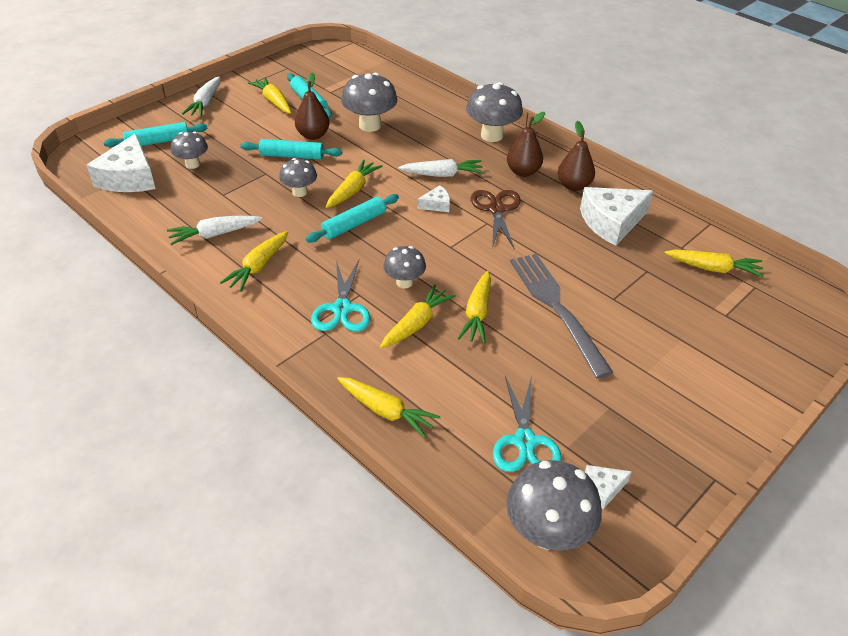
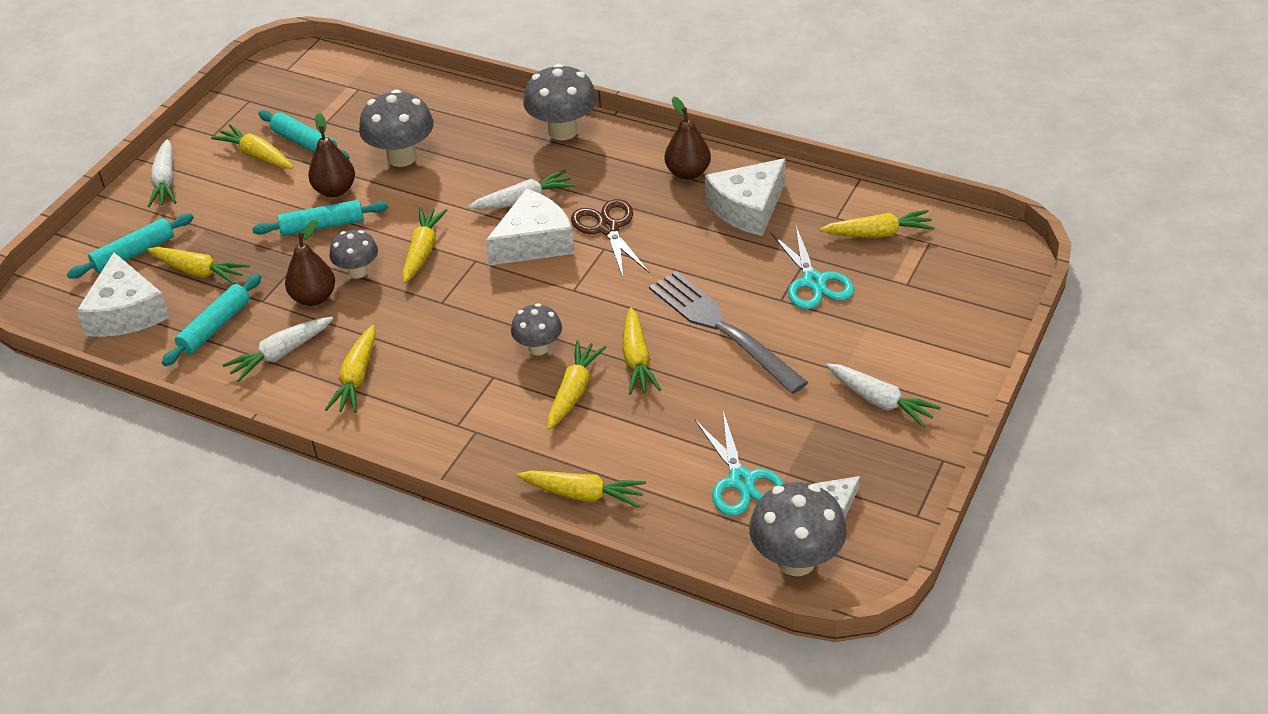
camera: 15 degrees left, 0 degrees up
grey mushroom [171,131,208,169] -> yellow carrot [147,247,249,284]
turquoise rolling pin [306,194,399,243] -> turquoise rolling pin moved to [162,274,261,366]
turquoise scissors [311,260,370,332] -> turquoise scissors moved to [770,226,854,309]
white cheese [418,185,450,212] -> white cheese [485,189,575,266], size x2.12
brown pear [507,112,545,177] -> brown pear moved to [285,219,335,306]
none -> white carrot [826,363,941,428]

